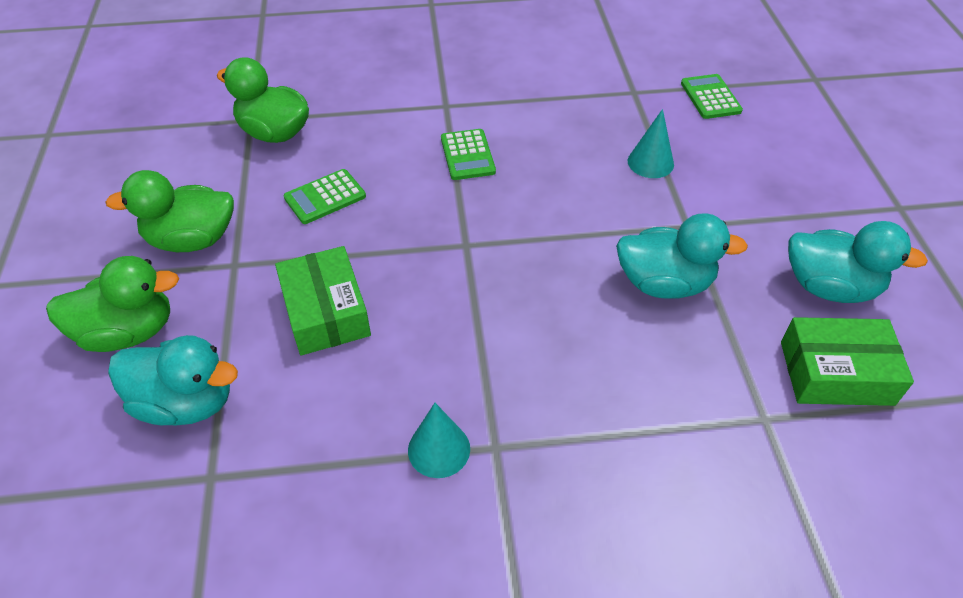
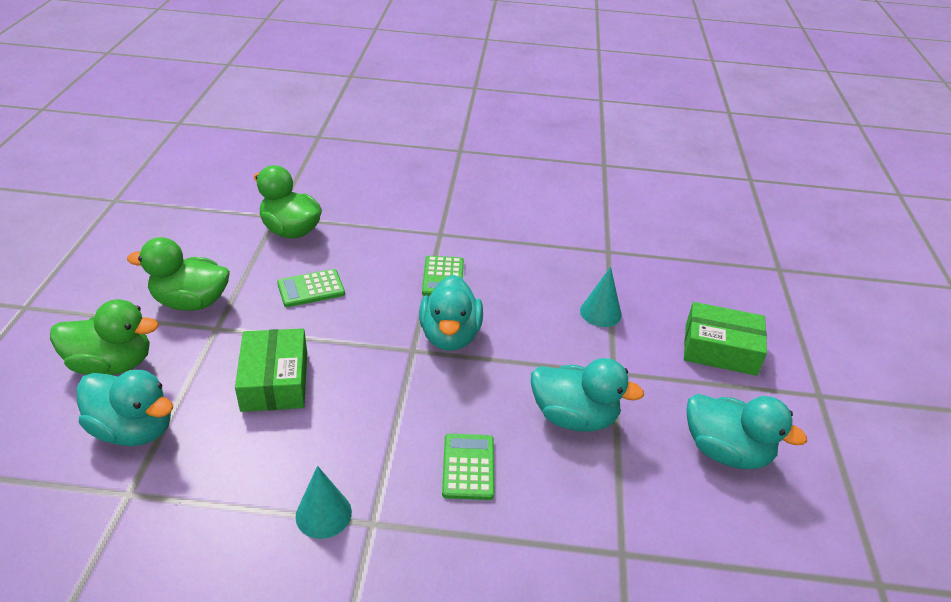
camera: 10 degrees right, 10 degrees down
green calculator [681,74,743,119] -> green calculator moved to [442,434,494,500]
green box [781,317,914,406] -> green box moved to [684,302,767,376]
none -> turquoise duck [419,275,483,351]

